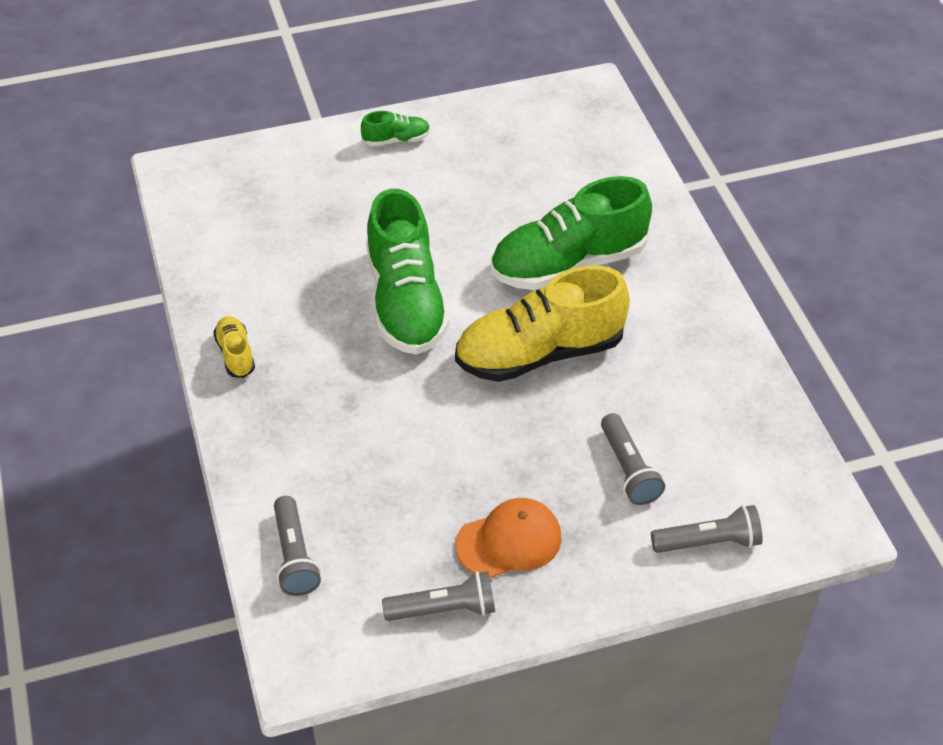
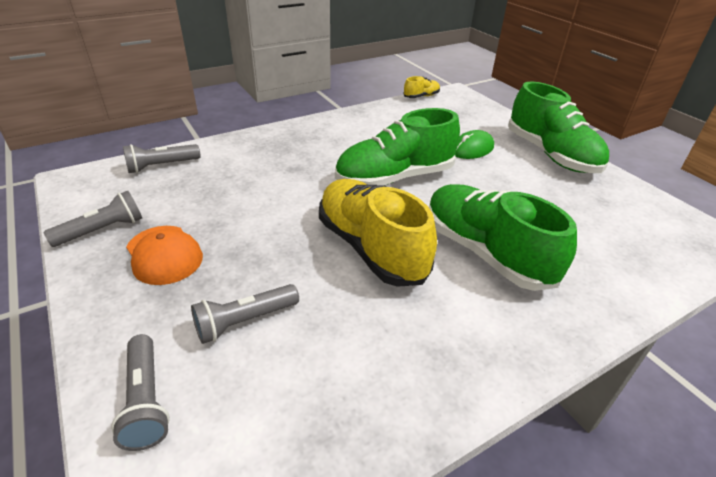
camera: 75 degrees right, 10 degrees down
yellow shoe [213,316,255,378] -> yellow shoe moved to [403,76,440,98]
green shoe [361,111,430,147] -> green shoe [508,81,609,173], size x2.25
grey flashlight [382,571,495,621] -> grey flashlight turned 105 degrees counterclockwise [43,191,142,247]
none -> green mouse [455,130,494,159]

